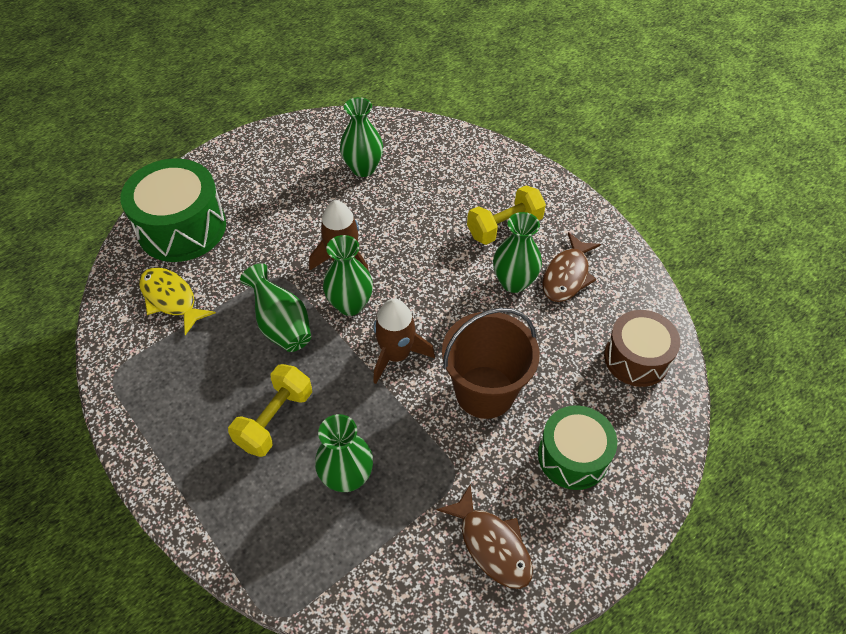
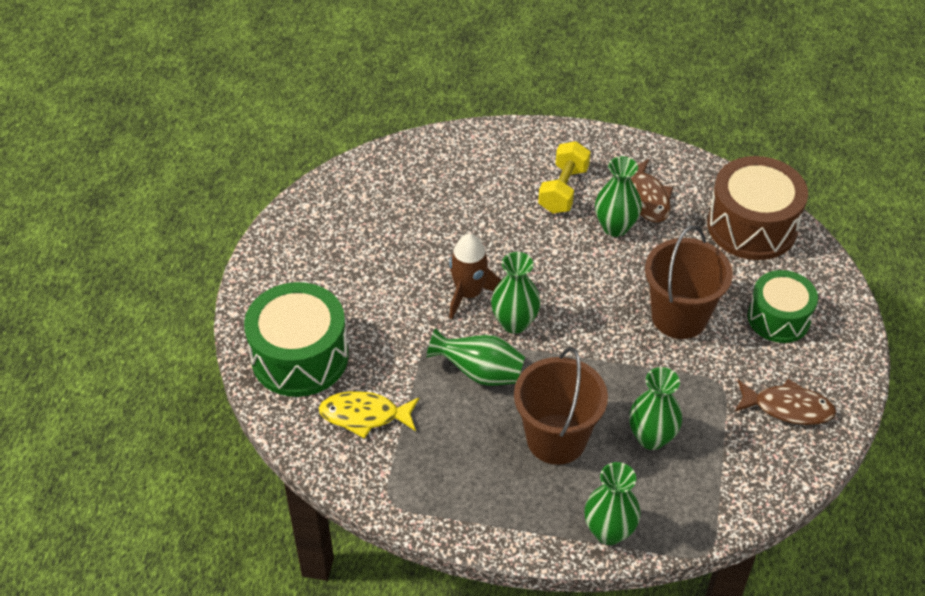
camera: 40 degrees left, 5 degrees down
yellow dumbbell [228,364,312,457] -> brown bucket [514,347,608,465]
green vase [340,97,383,177] -> green vase moved to [584,462,641,545]
brown rocket [373,299,435,384] -> none
brown drum [604,310,680,387] -> brown drum [707,156,808,260], size x1.52

